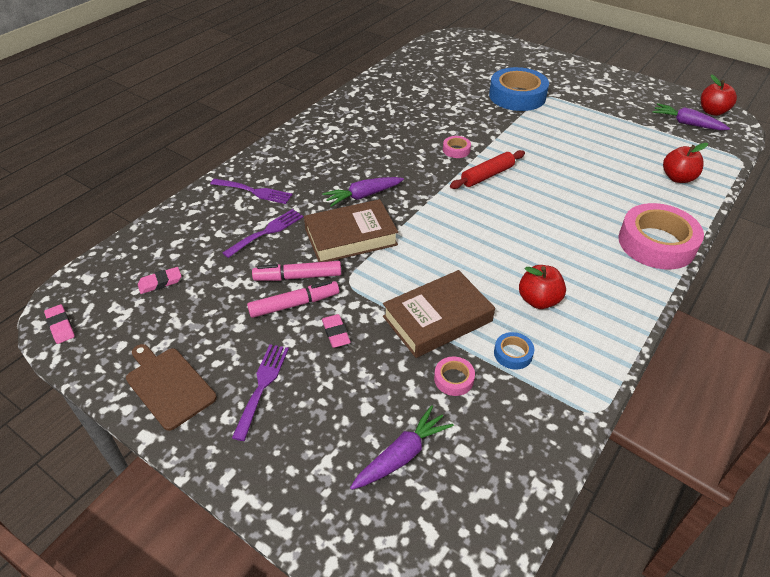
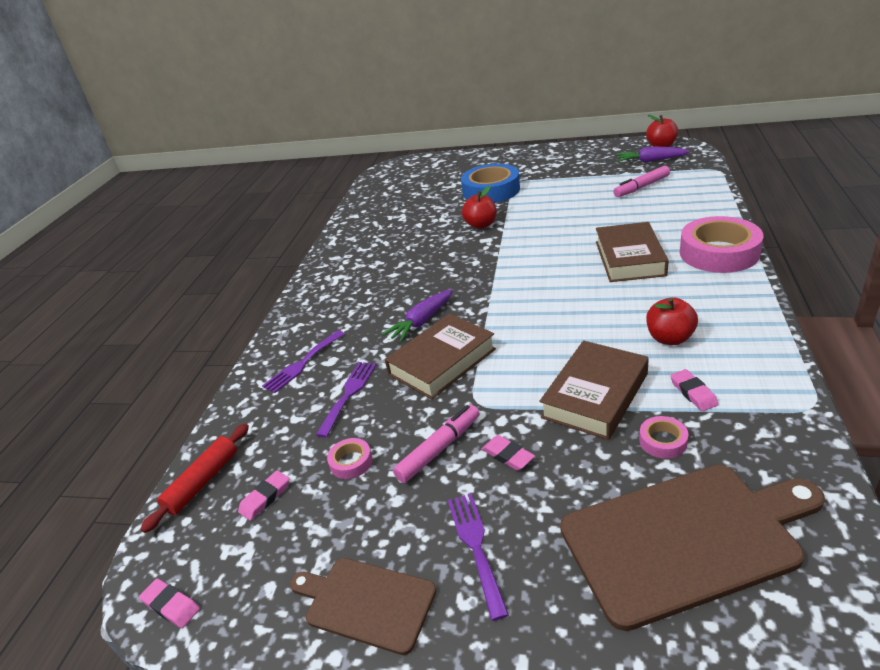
camera: 20 degrees left, 10 degrees down
purple fork [210,178,293,204] -> purple fork turned 135 degrees clockwise [262,330,345,393]
pink marker [252,261,341,281] -> pink marker moved to [613,166,670,197]
purple carrot [350,405,454,490] -> brown cutting board [560,465,825,631]
pink tape [443,136,471,158] -> pink tape moved to [327,438,372,479]
red rolling pin [450,150,525,189] -> red rolling pin moved to [140,423,249,533]
blue tape [494,332,534,370] -> pink eraser [670,369,719,411]
red apple [663,143,708,183] -> red apple moved to [462,186,497,229]
none -> brown book [596,222,669,282]

